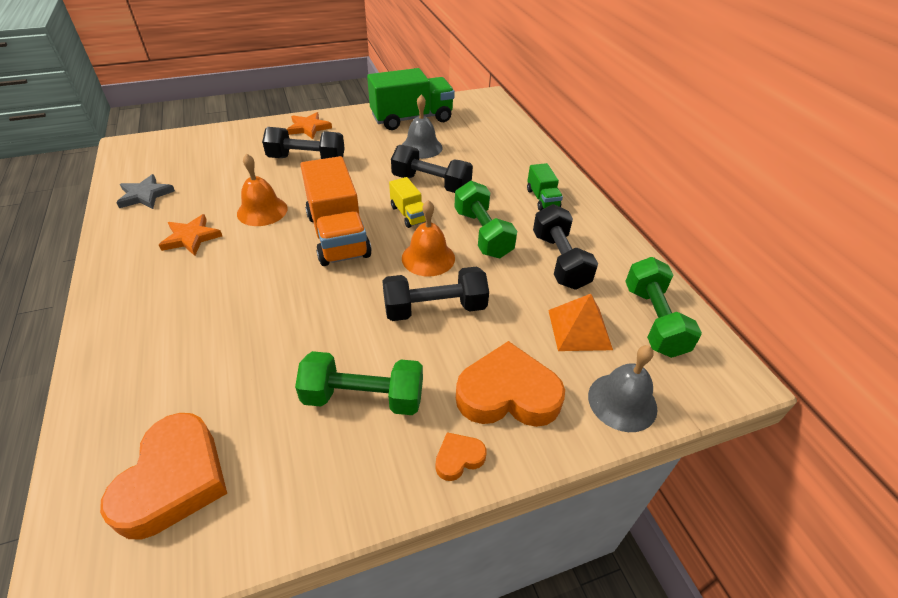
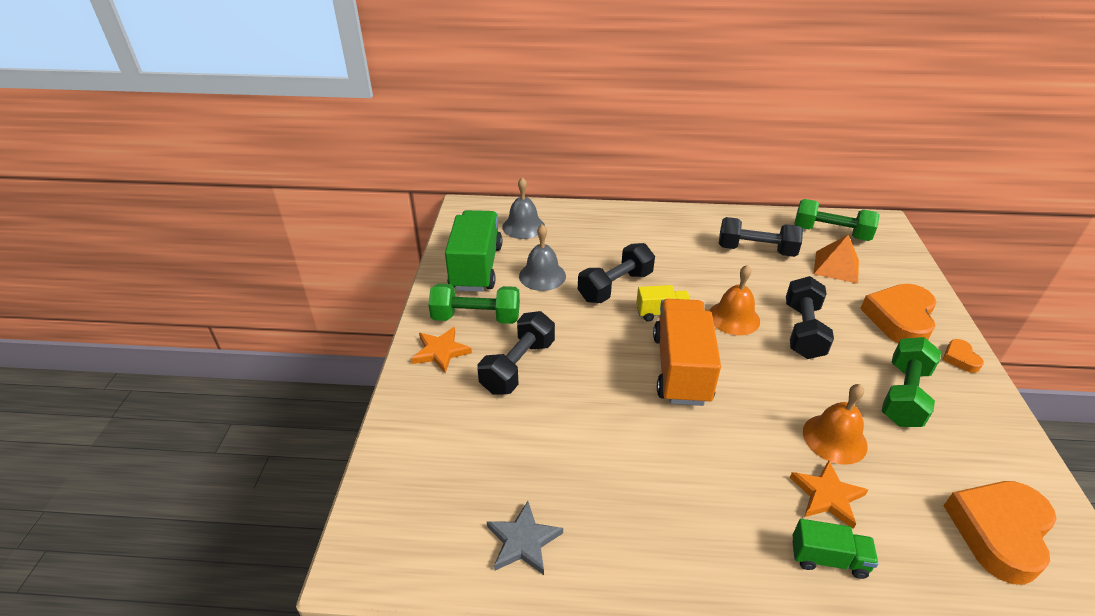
camera: 65 degrees left, 5 degrees down
orange heart [100,413,227,540] -> orange heart turned 90 degrees counterclockwise [943,481,1057,585]
orange star [159,214,222,256] -> orange star moved to [790,460,868,529]
orange bell [237,153,288,226] -> orange bell moved to [803,384,868,465]
orange truck [300,156,372,266] -> orange truck turned 90 degrees counterclockwise [653,299,721,406]
green dumbbell [454,181,517,258] -> green dumbbell moved to [428,284,520,324]
green truck [527,163,563,211] -> green truck moved to [792,519,879,579]
grey bell [588,345,658,432] -> grey bell moved to [502,177,545,239]

